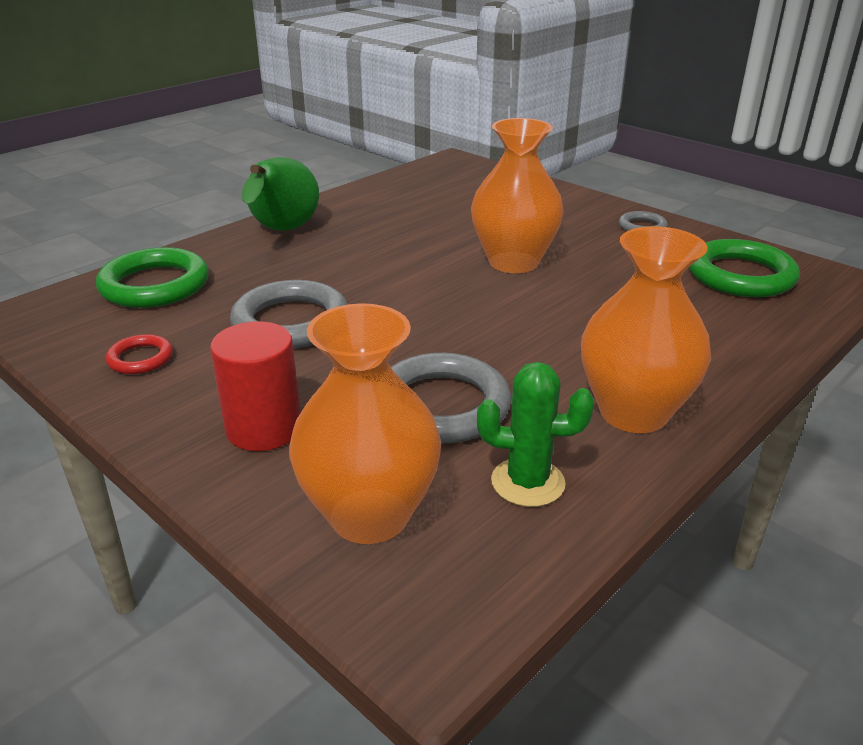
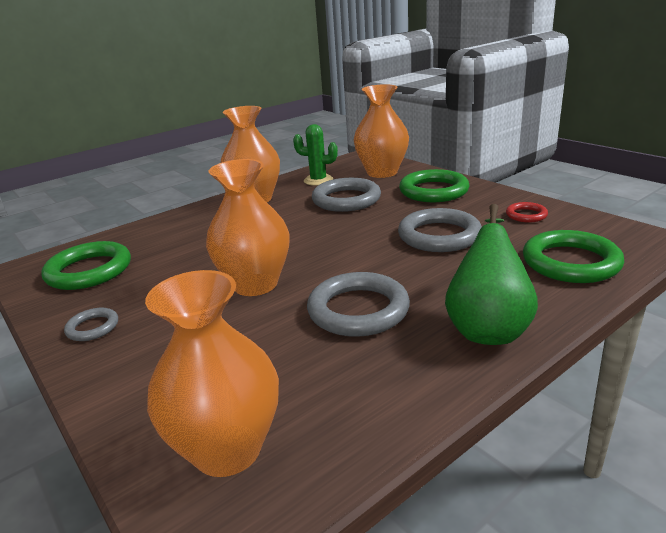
camera: 170 degrees left, 5 degrees down
red cylinder [210,321,300,451] -> green ring [399,169,470,202]
none -> orange vase [145,270,279,477]
none -> grey ring [307,272,410,337]

